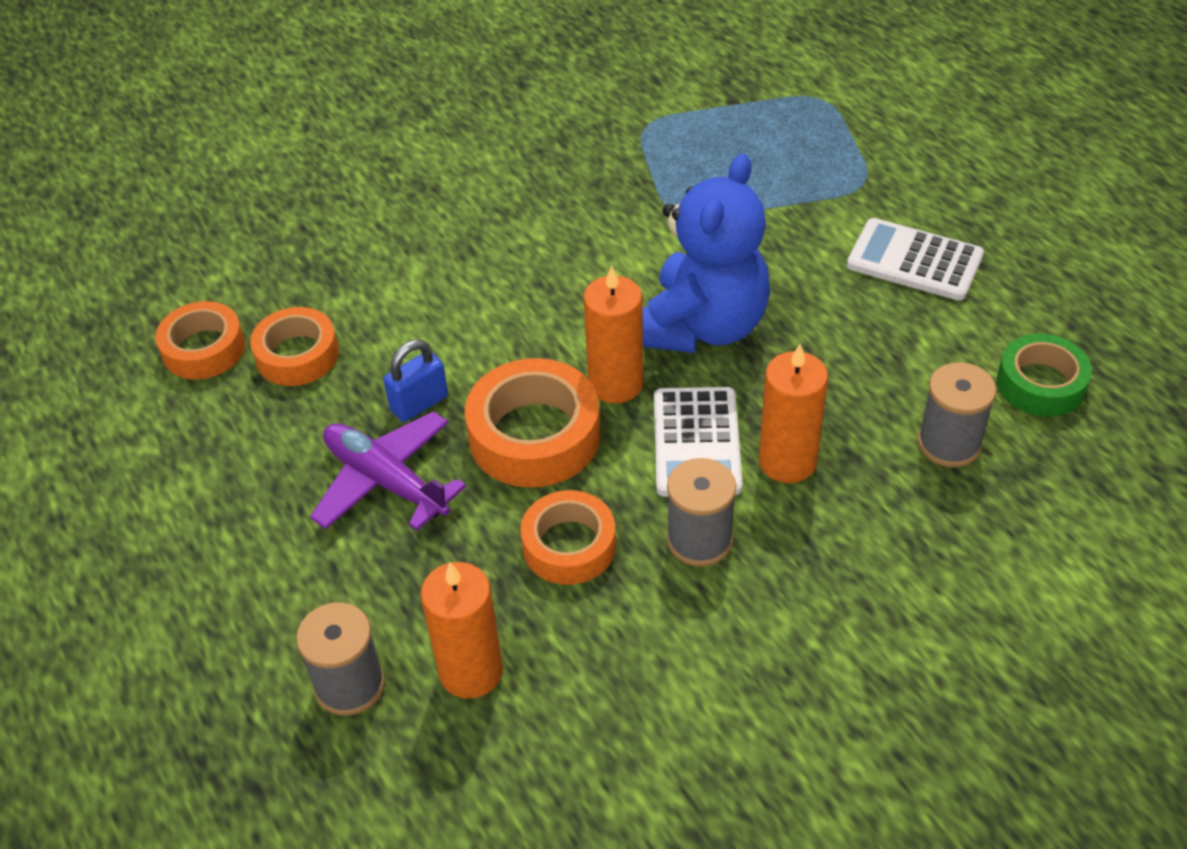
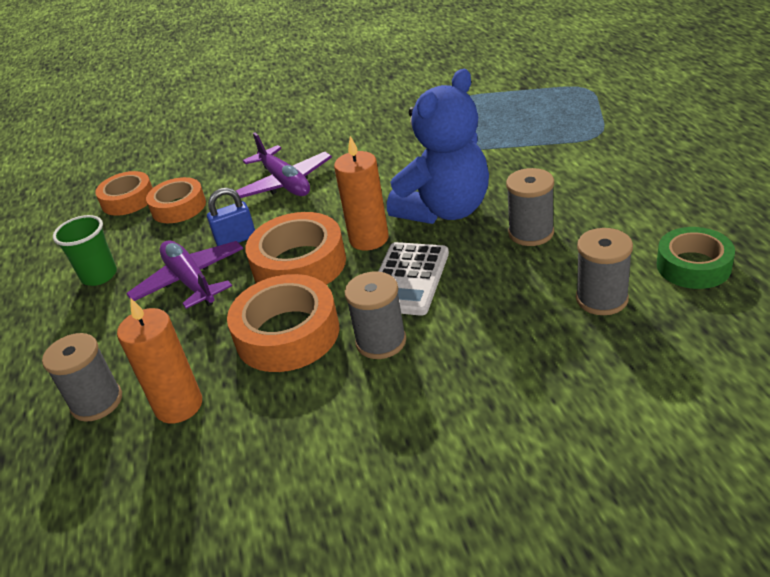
camera: 20 degrees right, 10 degrees down
orange tape [520,490,616,585] -> orange tape [227,274,339,372], size x1.50
orange candle [759,344,828,483] -> none
white calculator [847,218,984,301] -> none
none -> green cup [53,215,117,286]
none -> purple plane [236,132,332,198]
none -> grey spool [506,168,554,246]

